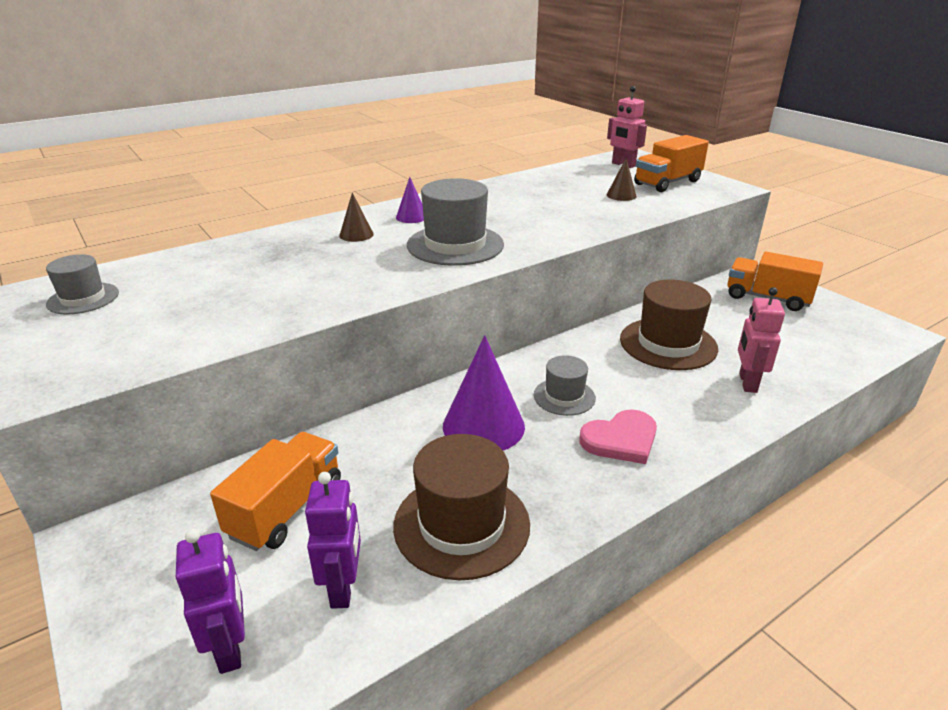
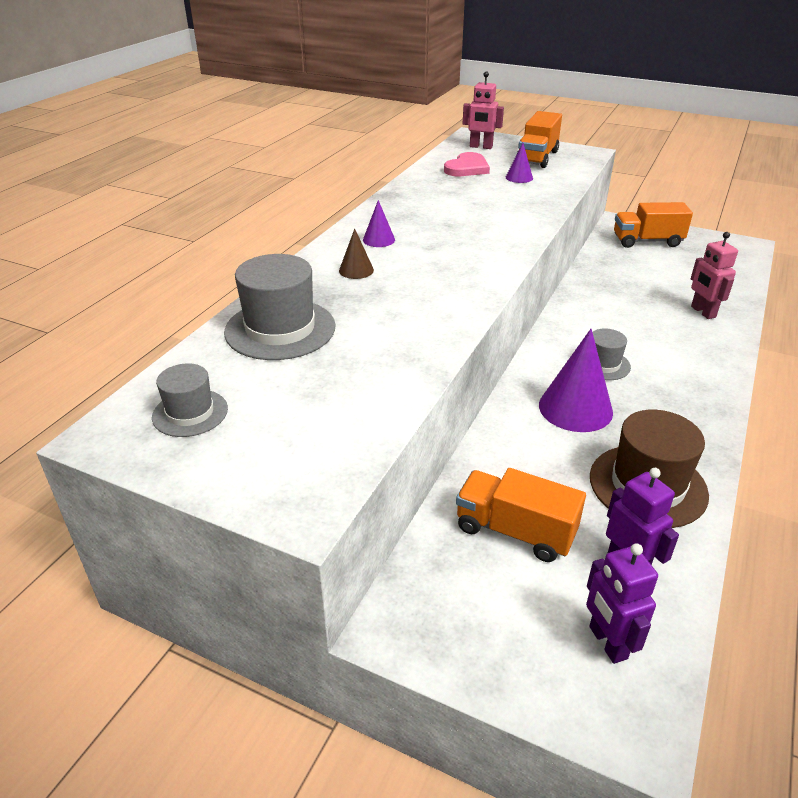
camera: 30 degrees left, 5 degrees up
purple robot [176,529,245,674] -> purple robot turned 150 degrees counterclockwise [586,543,658,664]
orange truck [210,432,341,551] -> orange truck turned 60 degrees counterclockwise [456,468,586,562]
grey hat [407,178,504,266] -> grey hat moved to [224,254,336,360]
pink heart [579,409,657,464] -> pink heart moved to [444,152,490,176]
brown cone [607,158,637,201] -> purple cone [506,143,533,183]
brown hat [620,280,718,370] -> none

